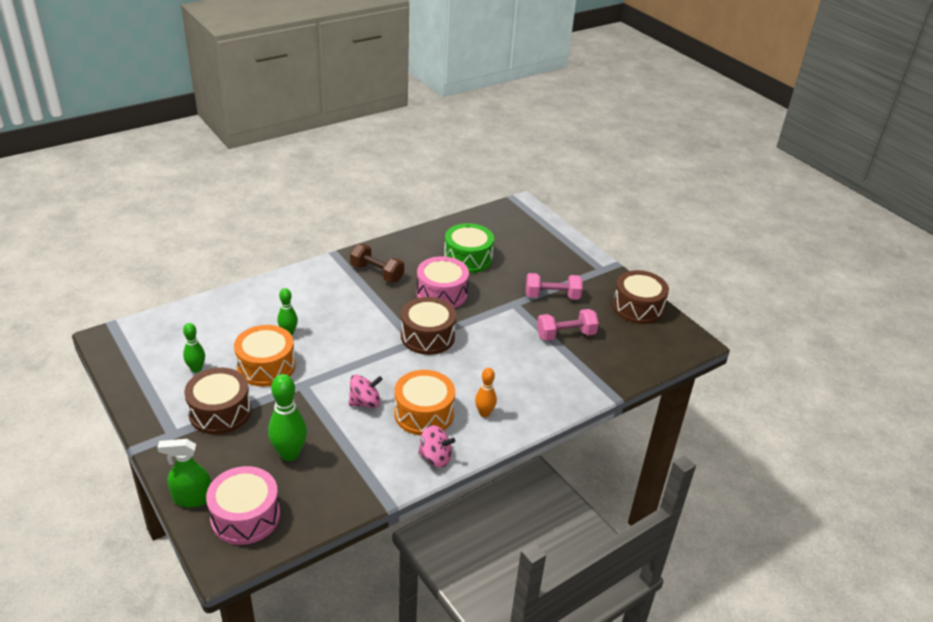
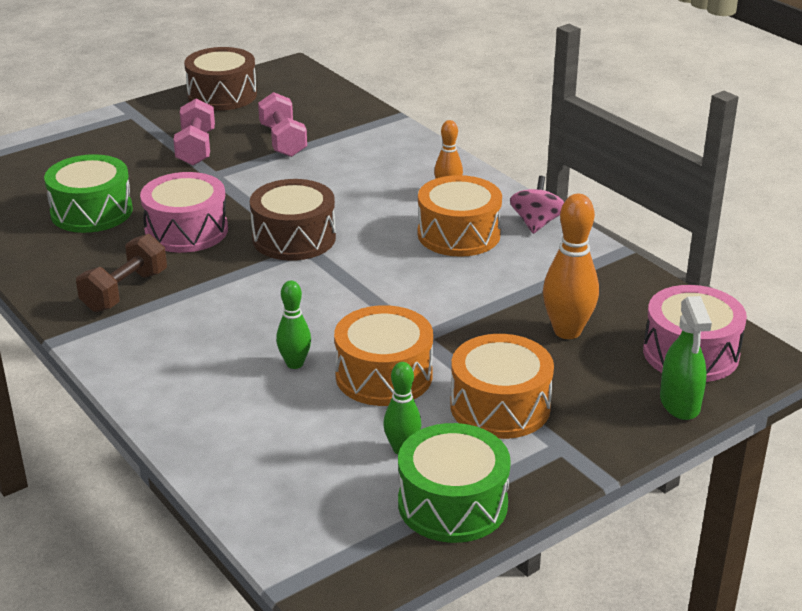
camera: 90 degrees left, 5 degrees down
brown drum [184,368,251,435] -> orange drum [450,334,554,439]
green bowling pin [268,374,307,461] -> orange bowling pin [543,194,599,339]
pink spinning top [349,375,383,408] -> none
none -> green drum [398,423,511,543]

